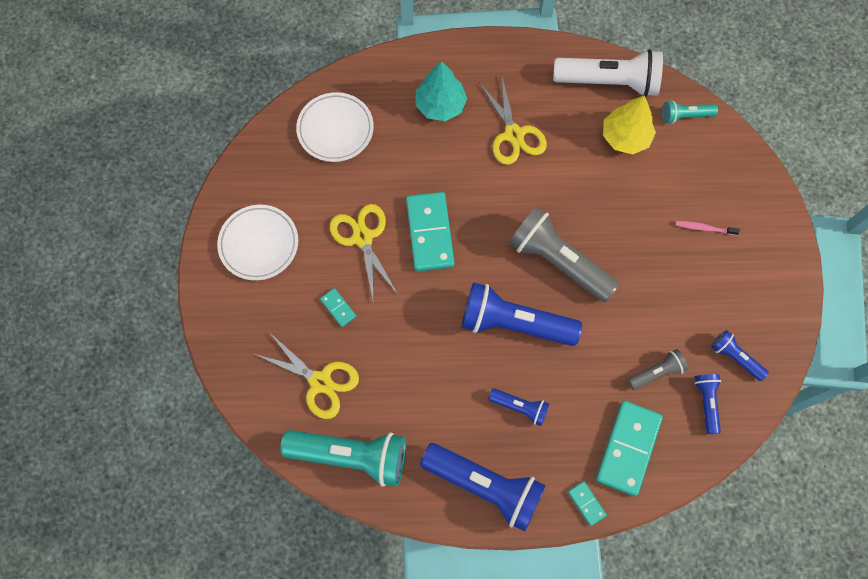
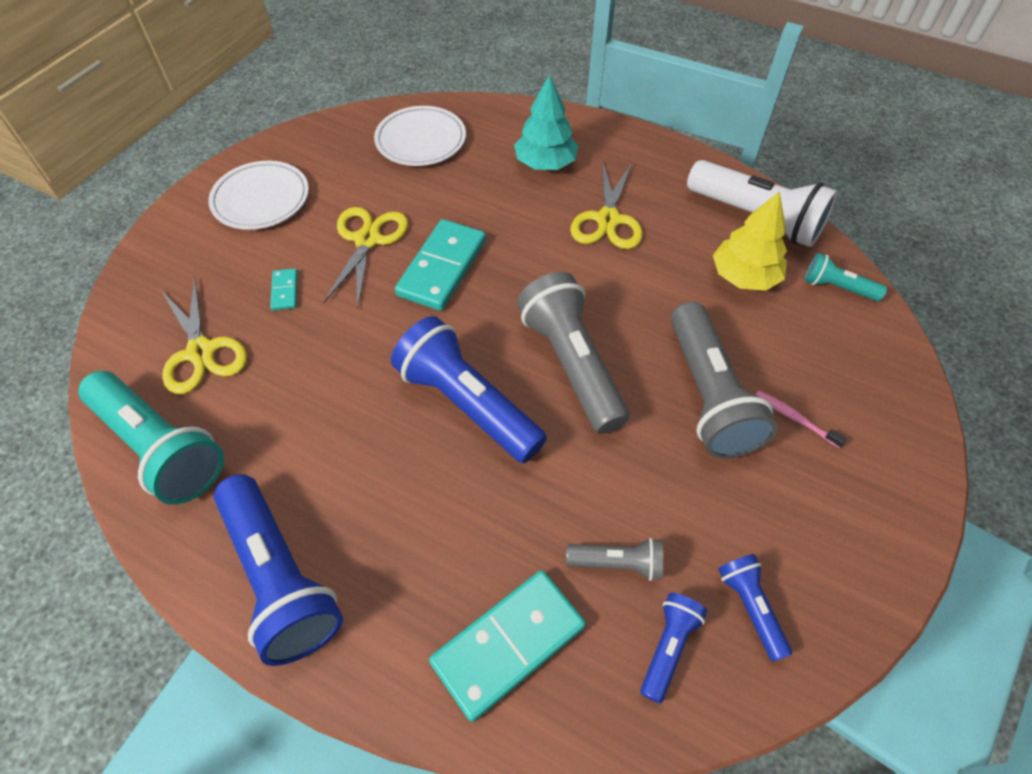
camera: 30 degrees right, 15 degrees down
blue flashlight [488,388,549,426] -> none
turquoise domino [568,481,607,526] -> none
none -> grey flashlight [671,301,778,459]

